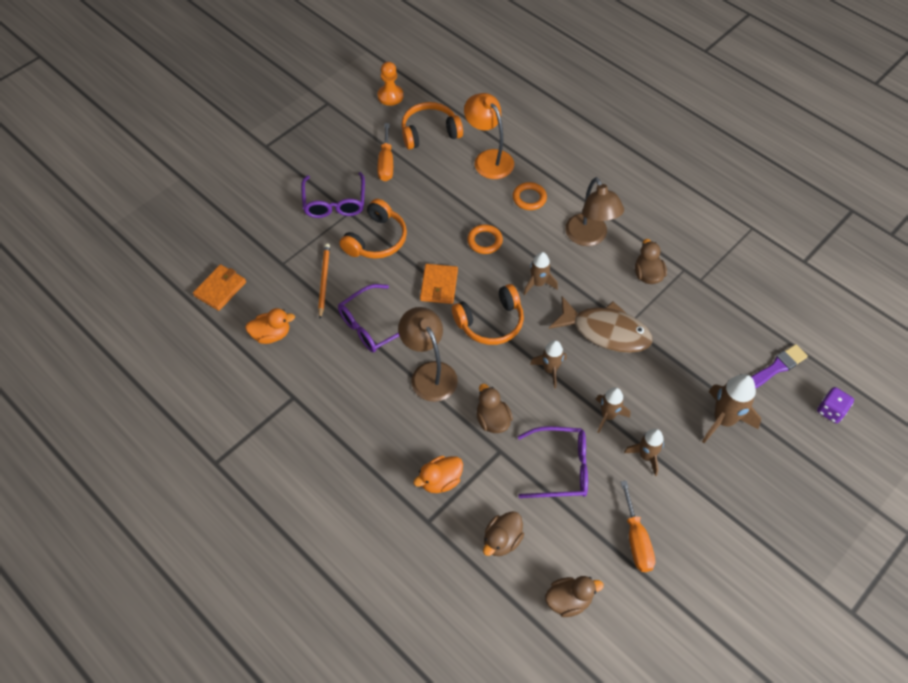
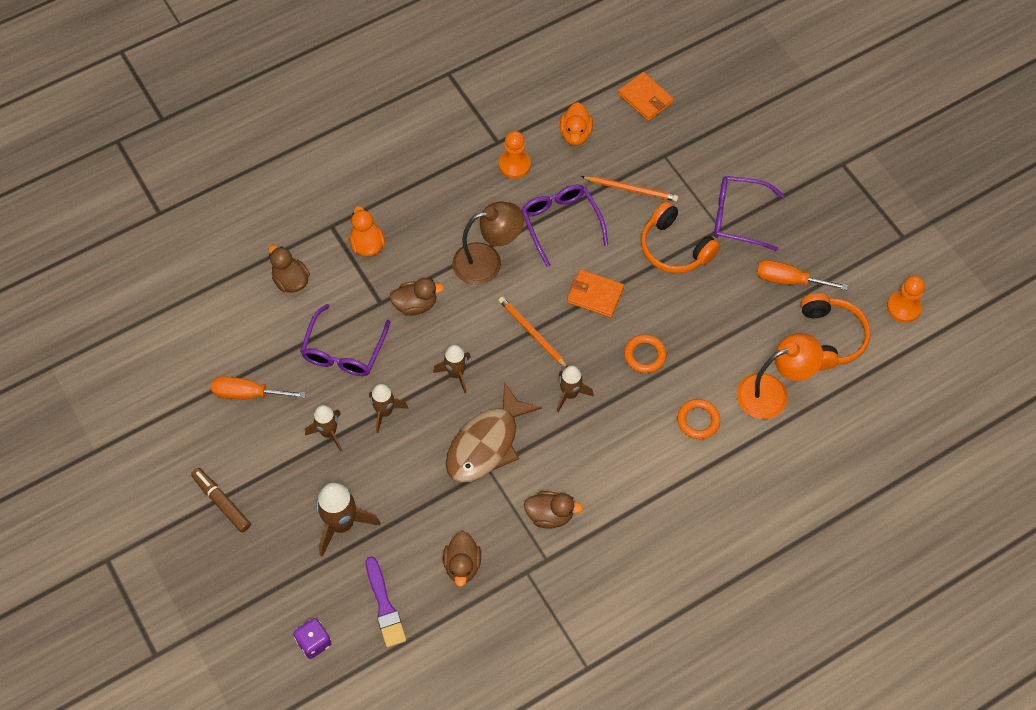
camera: 105 degrees right, 5 degrees up
orange headphones [452,284,524,345] -> orange pencil [499,297,568,368]
brown duck [545,576,604,617] -> brown duck moved to [443,531,481,587]
brown lamp [565,177,624,246] -> none
none -> brown marker [191,468,251,532]
none -> orange pawn [499,131,531,179]

